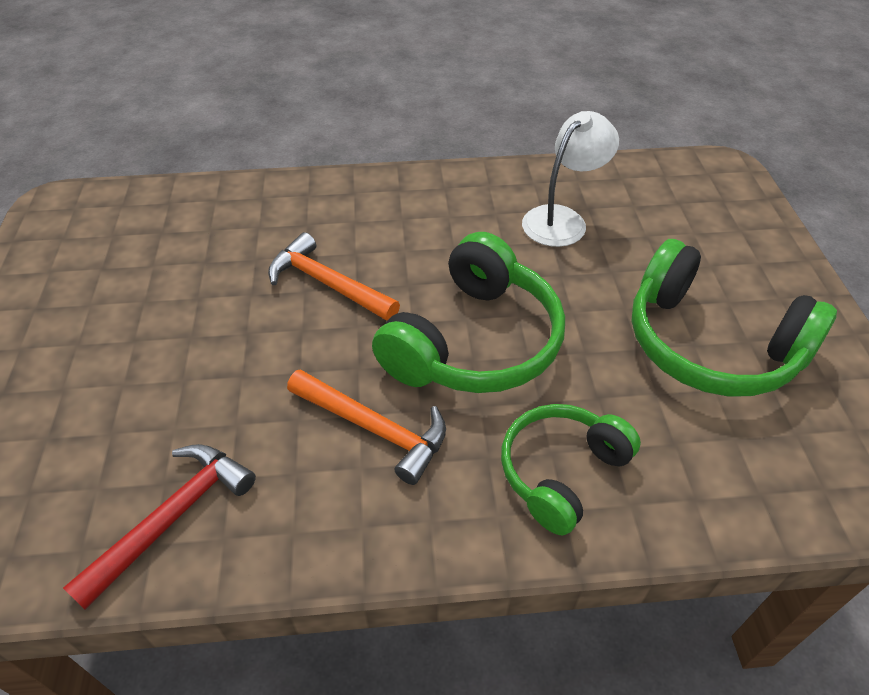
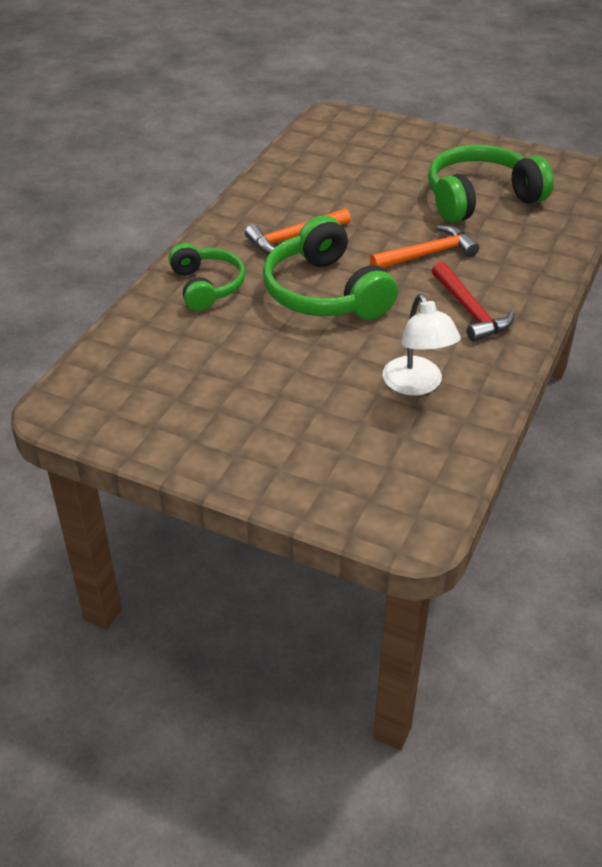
camera: 120 degrees right, 5 degrees down
red hammer [63,444,256,610] -> red hammer moved to [432,262,515,342]
green headphones [631,239,837,396] -> green headphones moved to [428,145,554,223]

